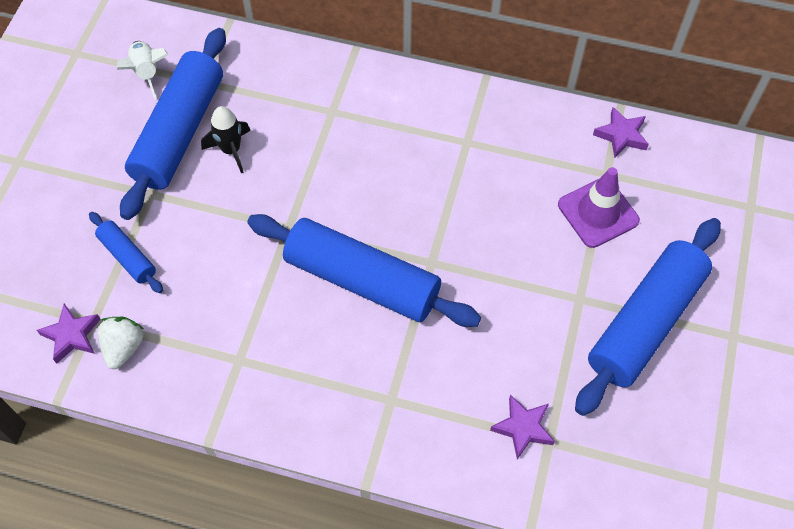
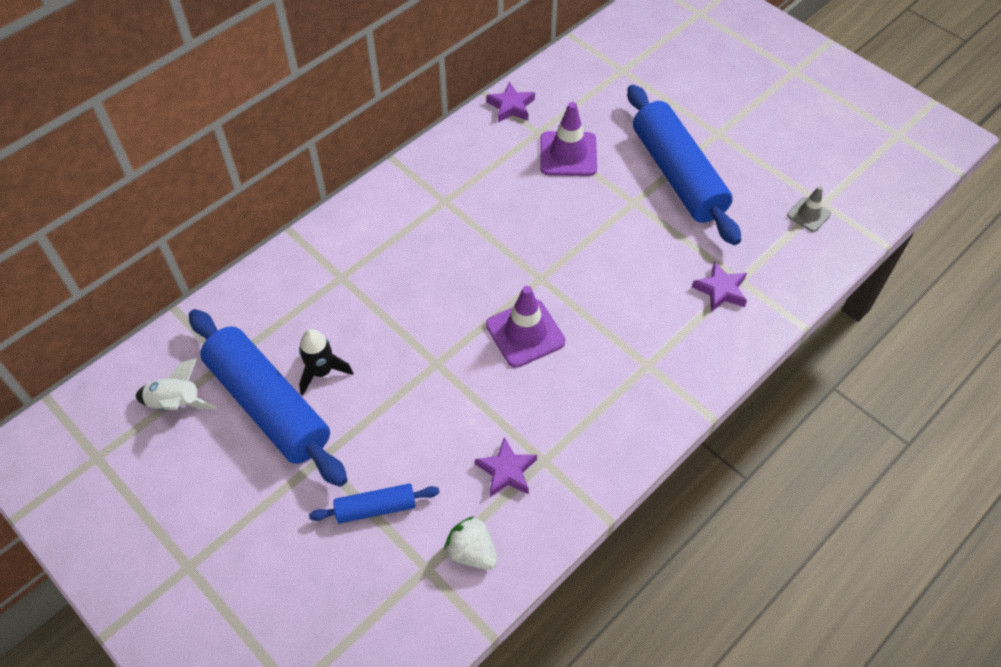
camera: 60 degrees left, 5 degrees down
purple star [37,304,101,364] -> purple star moved to [475,437,537,497]
blue rolling pin [247,214,481,327] -> purple traffic cone [486,286,565,368]
none -> grey traffic cone [787,186,831,232]

